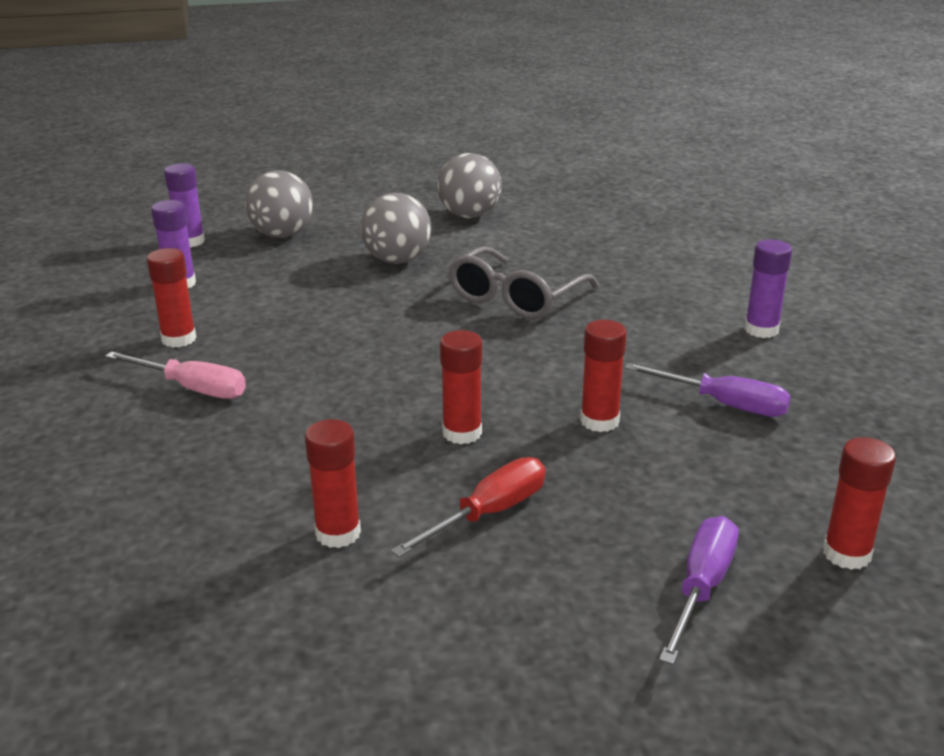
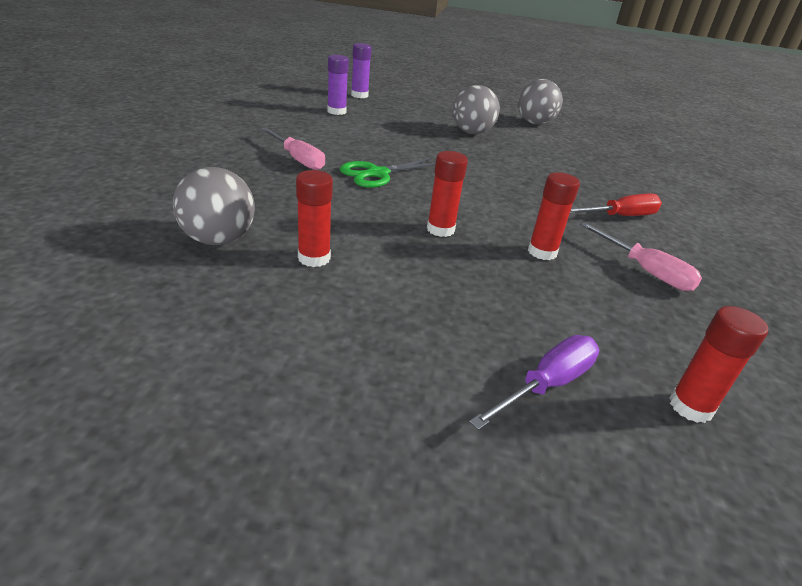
camera: 20 degrees right, 5 degrees up
red glue stick [147,248,196,348] -> none
grey ball [245,170,313,238] -> grey ball moved to [173,167,255,245]
red screwdriver [391,457,546,557] -> red screwdriver moved to [570,193,662,216]
grey glasses [449,246,599,319] -> none
purple screwdriver [624,363,791,417] -> pink screwdriver [580,222,702,291]
purple glue stick [744,239,792,338] -> none
none -> green scissors [340,158,435,188]

